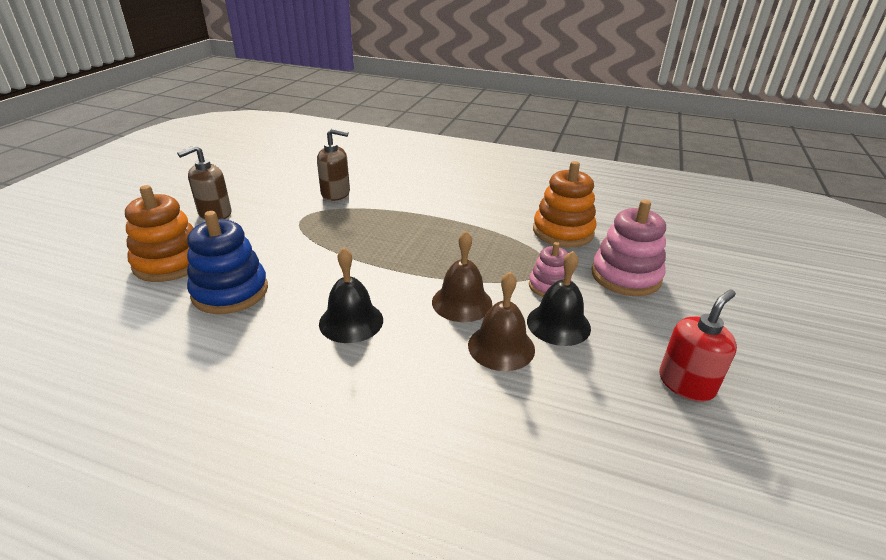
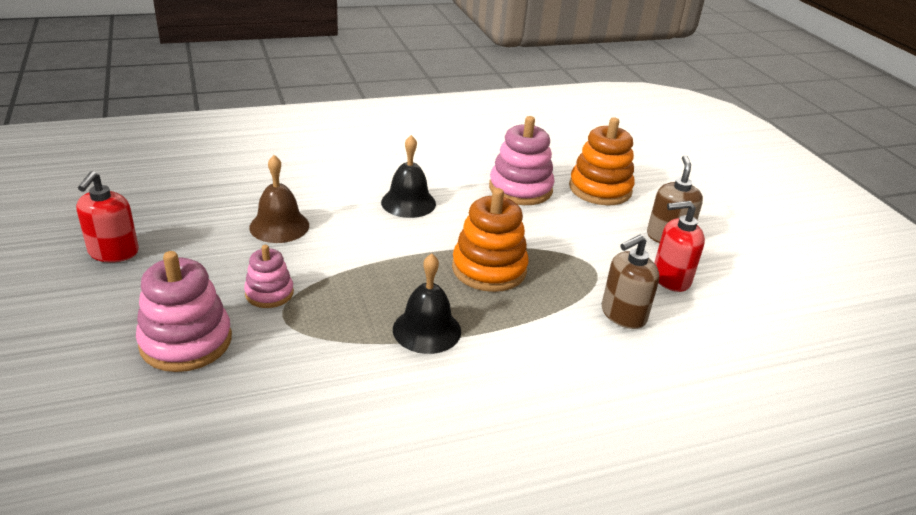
camera: 140 degrees right, 0 degrees up
blue stacking toy [187,211,268,314] -> pink stacking toy [489,116,554,205]
brown bell [432,231,492,322] -> none
black bell [527,251,591,346] -> black bell moved to [393,253,461,354]
orange stacking toy [533,161,597,247] -> orange stacking toy moved to [452,188,529,292]
none -> red soap dispenser [654,201,705,292]

